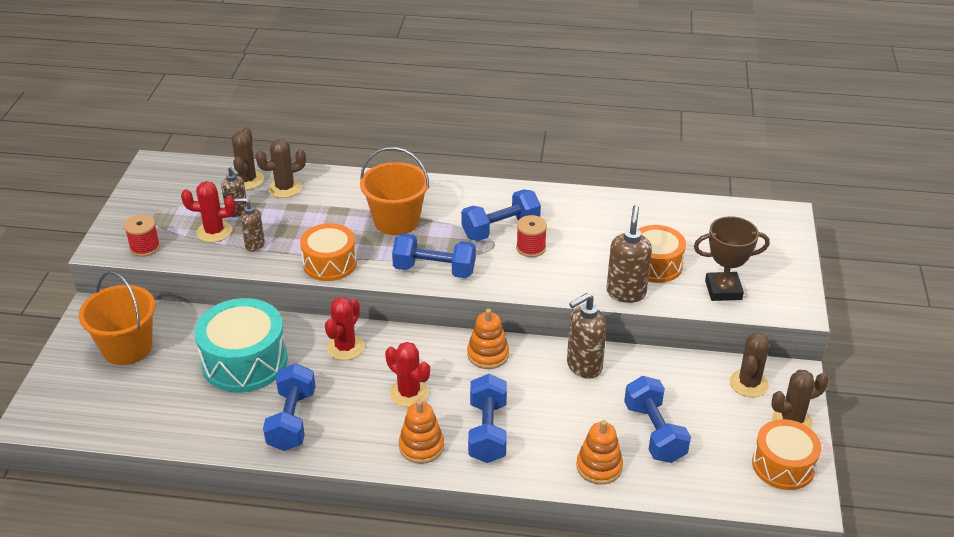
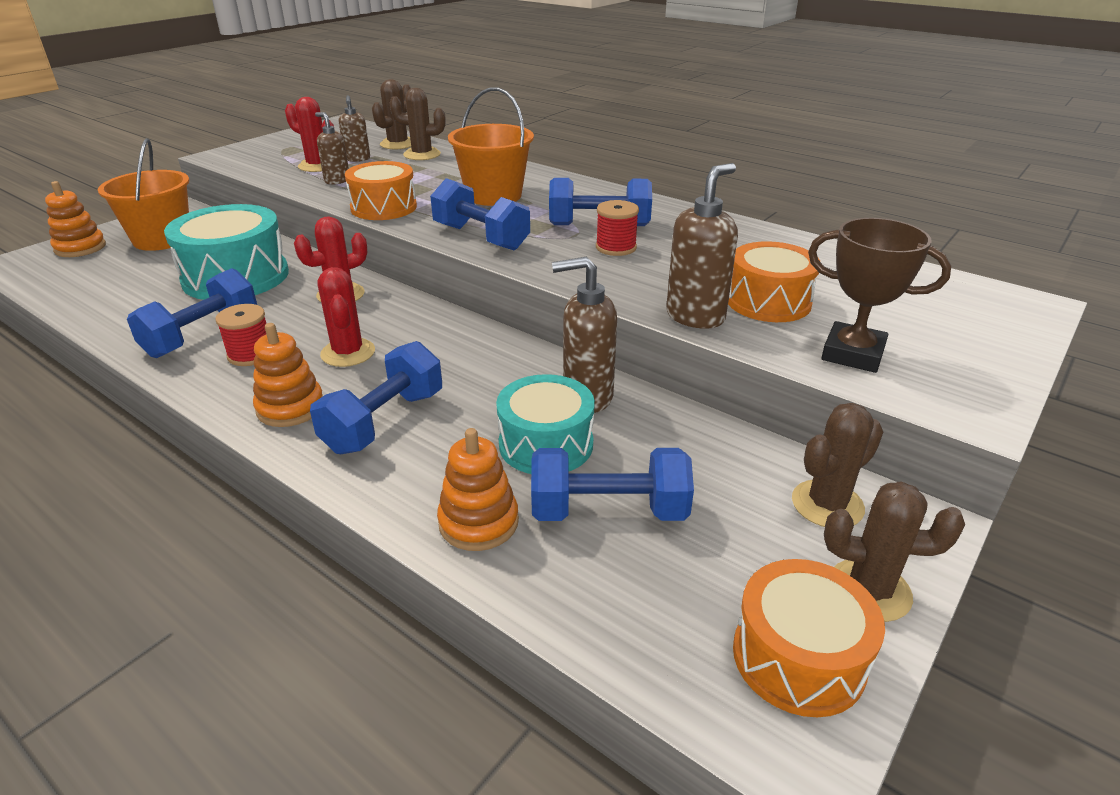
camera: 30 degrees right, 5 degrees down
red spool [124,215,160,257] -> red spool moved to [215,304,266,366]
orange stacking toy [467,309,509,369] -> orange stacking toy moved to [45,181,106,257]
blue dumbbell [624,376,691,463] -> blue dumbbell turned 75 degrees clockwise [531,448,694,521]
none -> turquoise drum [496,374,595,474]

